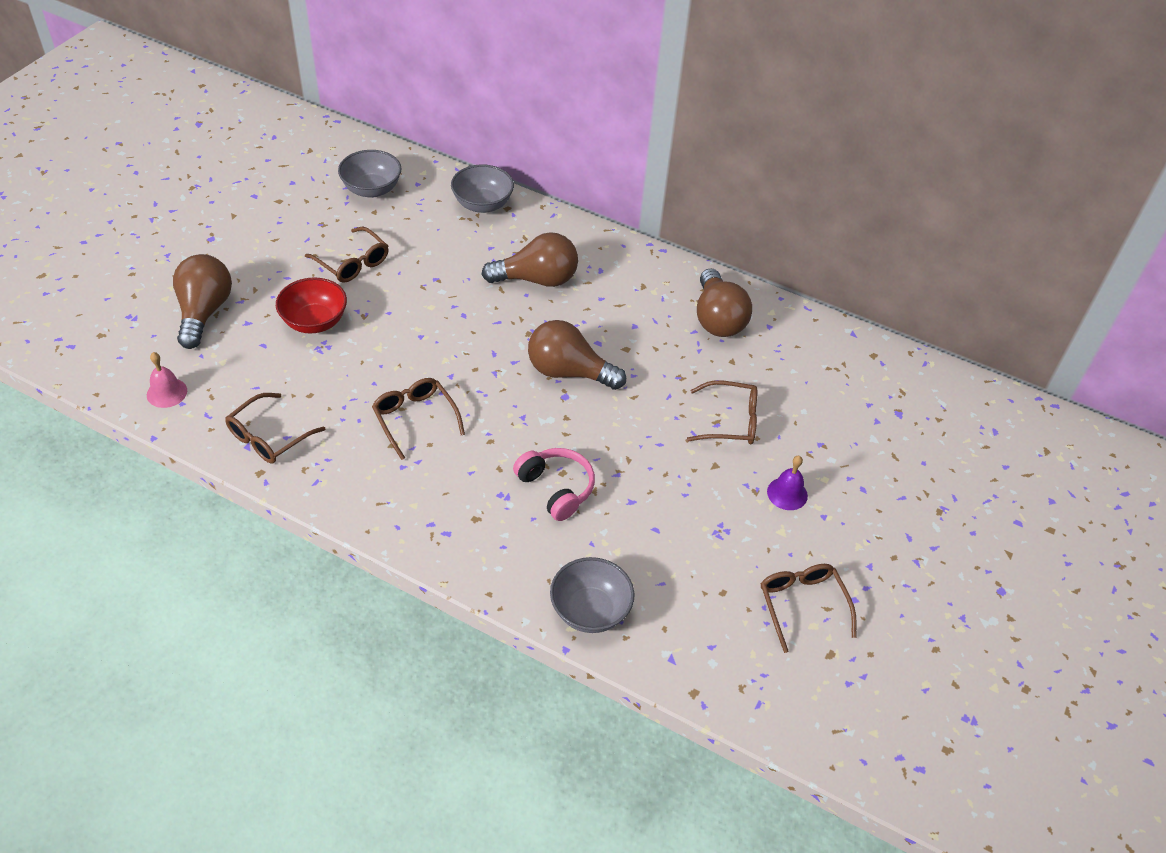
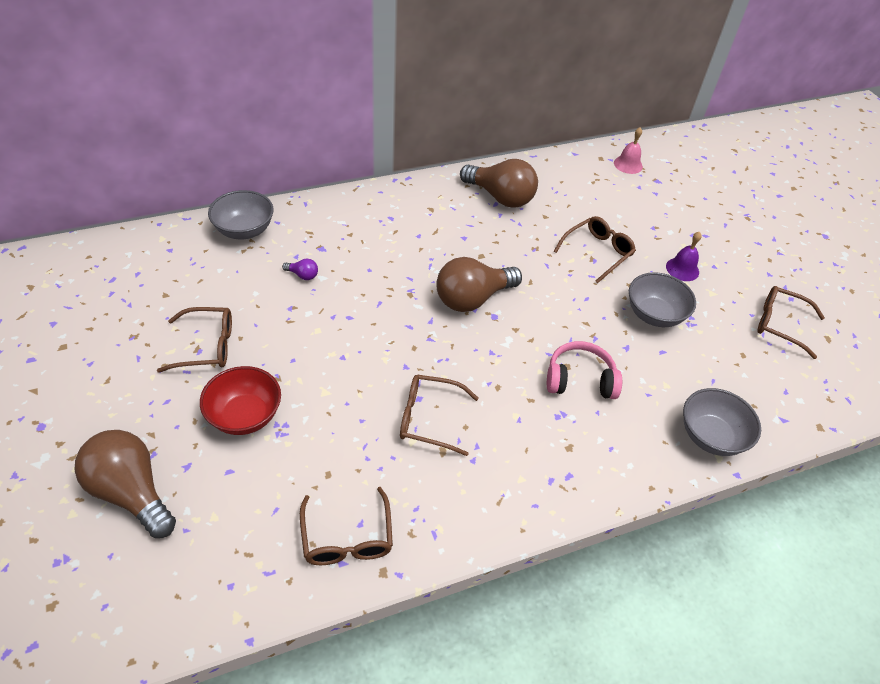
camera: 50 degrees left, 0 degrees up
pink bell [147,352,187,408] -> pink bell moved to [614,127,643,174]
grey bowl [338,150,401,198] -> grey bowl moved to [629,272,696,327]
brown light bulb [481,232,578,287] -> none
none -> purple light bulb [282,259,318,280]

